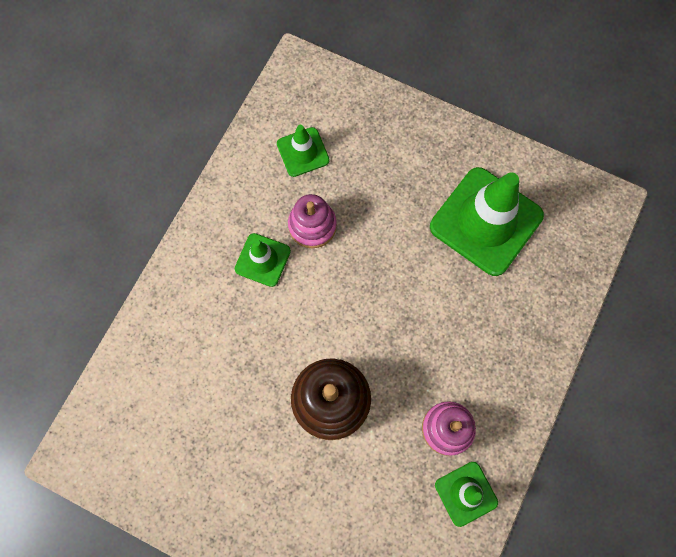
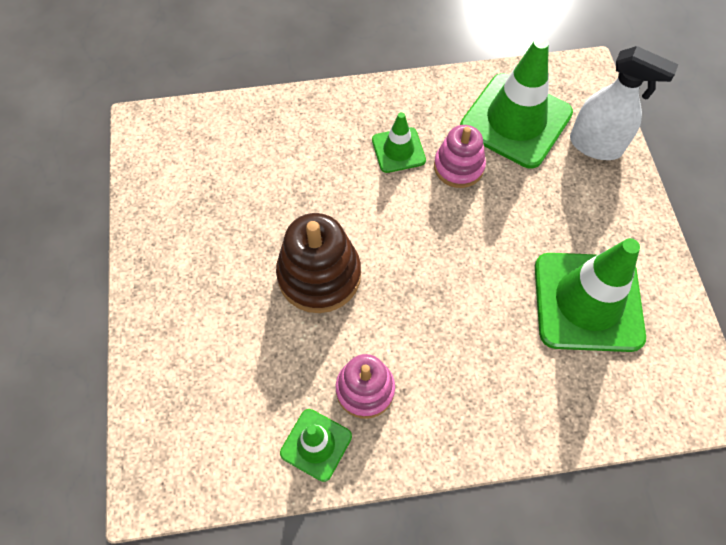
camera: 55 degrees right, 10 degrees down
green traffic cone [277,125,330,177] -> green traffic cone [460,37,573,168], size x1.96
none -> white spray bottle [570,46,679,160]

